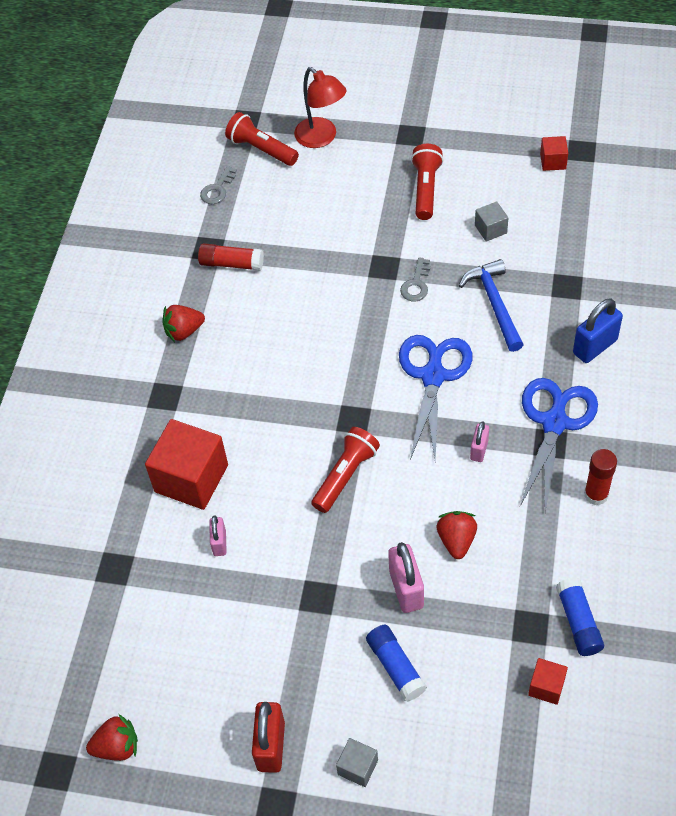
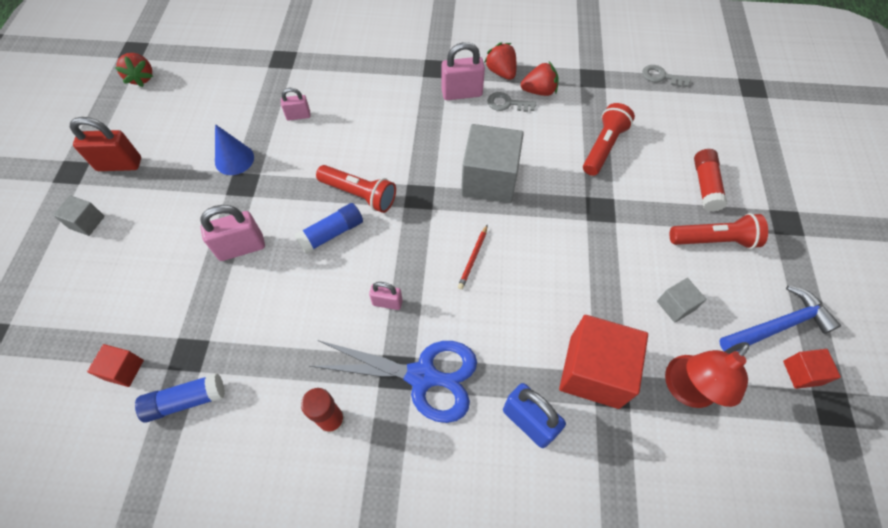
camera: 80 degrees right, 5 degrees up
red cube [145,419,228,510] -> red cube moved to [559,315,648,409]
red glue stick [198,243,264,271] -> red glue stick moved to [694,149,727,212]
red flashlight [225,112,299,166] -> red flashlight moved to [583,103,635,176]
red lamp [294,67,347,148] -> red lamp moved to [665,342,749,408]
blue glue stick [366,625,427,702] -> blue glue stick moved to [294,203,363,254]
blue scissors [399,335,472,460] -> red pencil [458,225,487,289]
grey key [400,257,431,301] -> grey key moved to [487,92,536,112]
red strawberry [437,511,477,559] -> red strawberry moved to [521,62,559,96]
blue hammer [459,259,524,352] -> blue hammer moved to [719,286,841,351]
none -> blue cone [215,124,254,175]
none -> pink padlock [441,42,485,100]
none -> grey cube [461,124,524,203]

